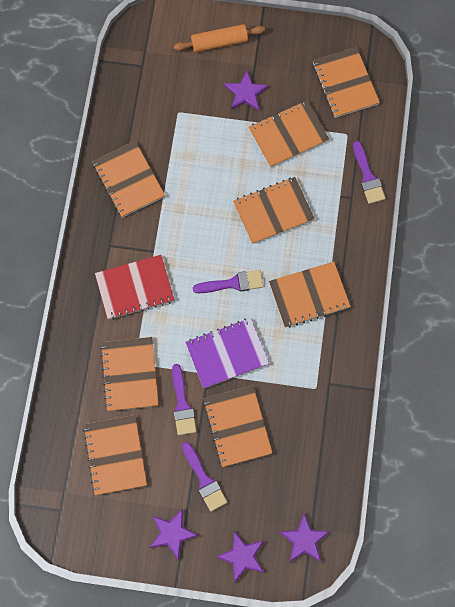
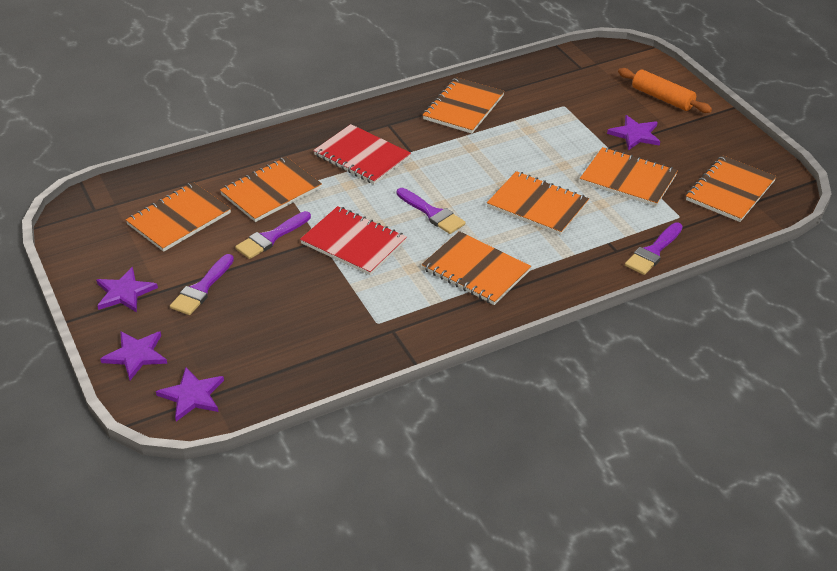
camera: 55 degrees right, 30 degrees down
purple notebook [185,318,269,389] -> red notebook [300,206,407,275]
orange notebook [203,385,272,467] -> none

